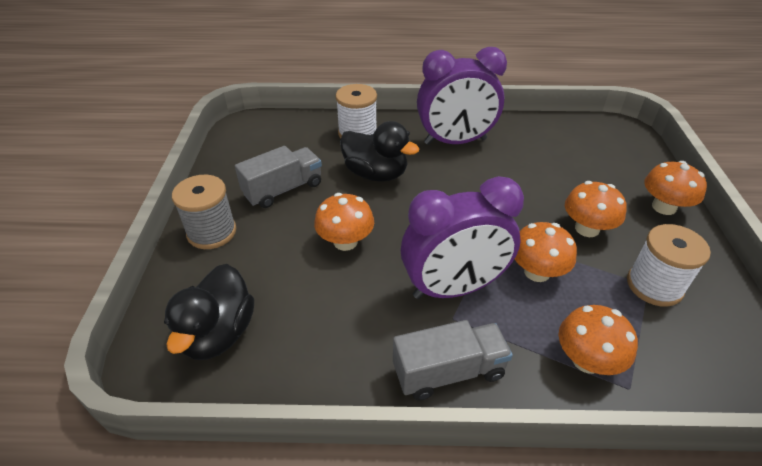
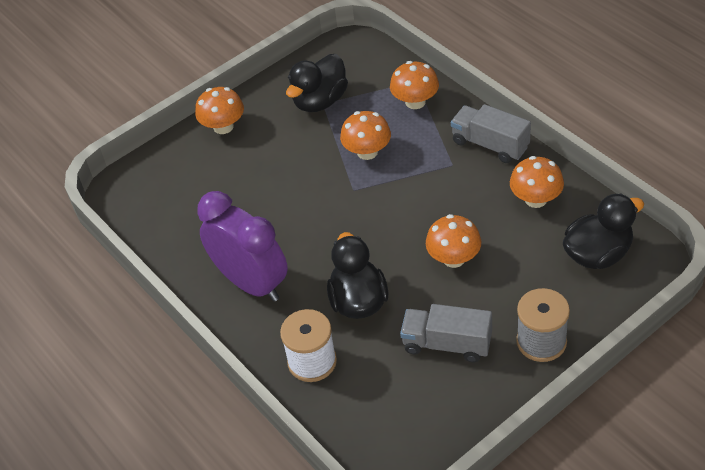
camera: 125 degrees left, 5 degrees up
purple clock [401,176,524,299] -> none
orange mushroom [565,181,627,237] -> orange mushroom moved to [510,156,564,208]
white spool [627,224,711,307] -> black duck [286,54,348,112]

